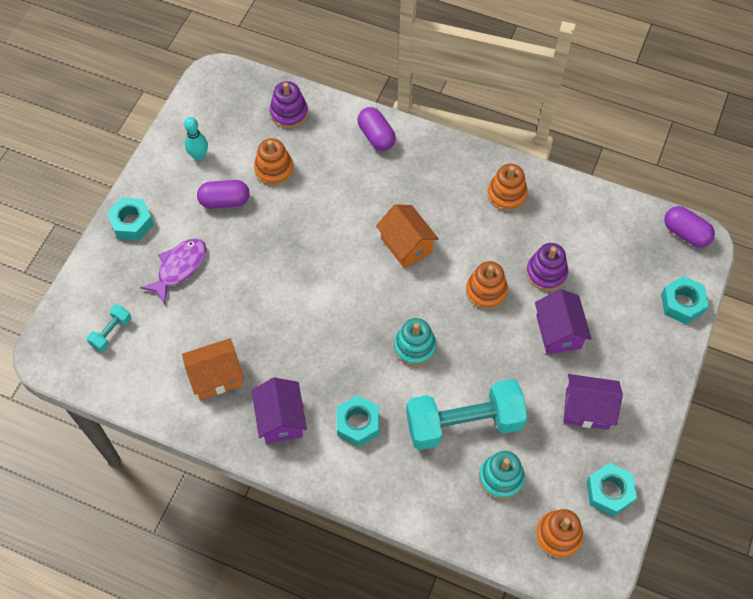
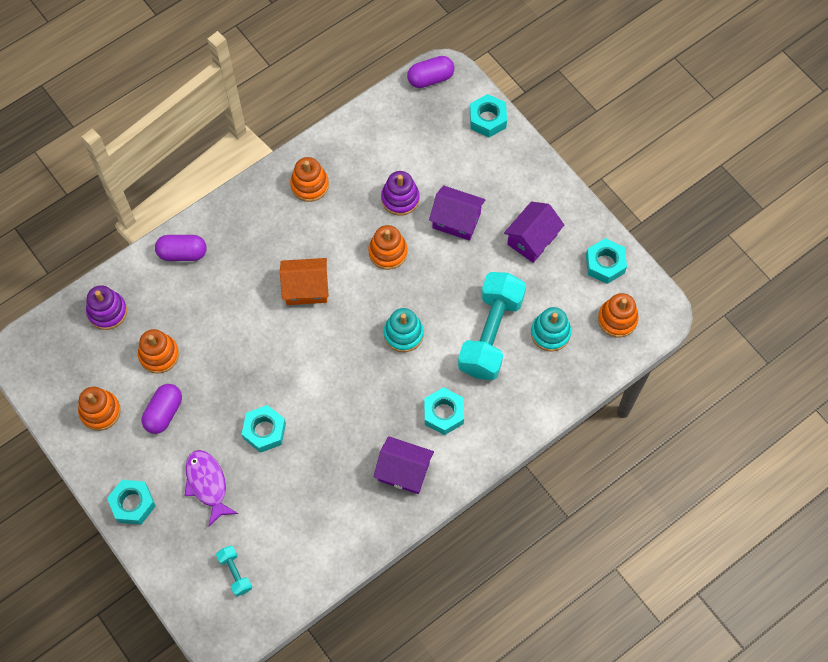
camera: 60 degrees left, 5 degrees up
orange house [182,338,244,399] -> none
turquoise bowling pin [184,117,208,161] -> orange stacking toy [78,387,121,431]
none -> turquoise nut [242,405,286,453]

